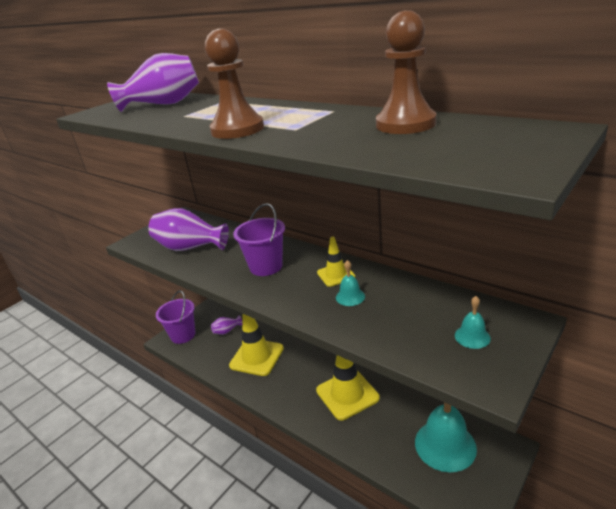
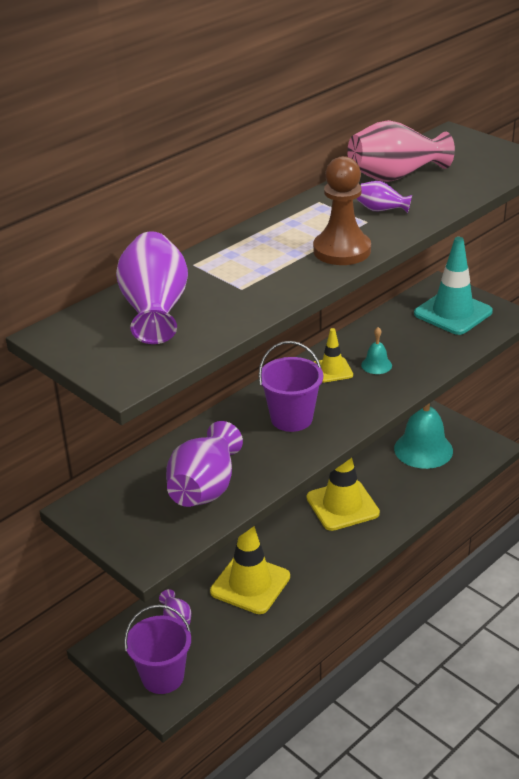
camera: 85 degrees left, 5 degrees up
brown pawn [376,10,437,134] -> pink vase [347,120,455,182]
turquoise bell [455,296,491,349] -> turquoise traffic cone [414,237,493,335]
none -> purple vase [357,181,412,214]

